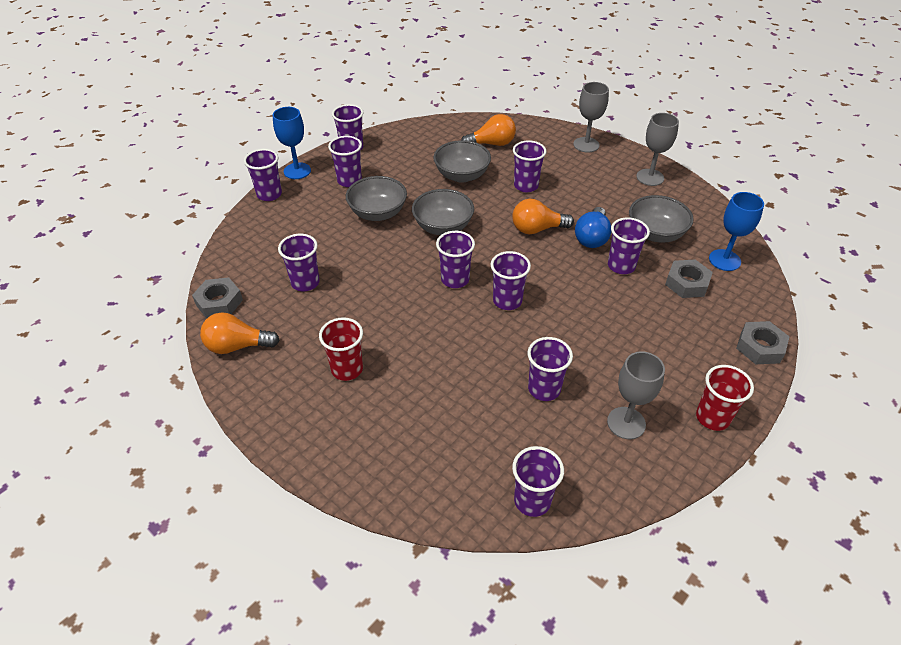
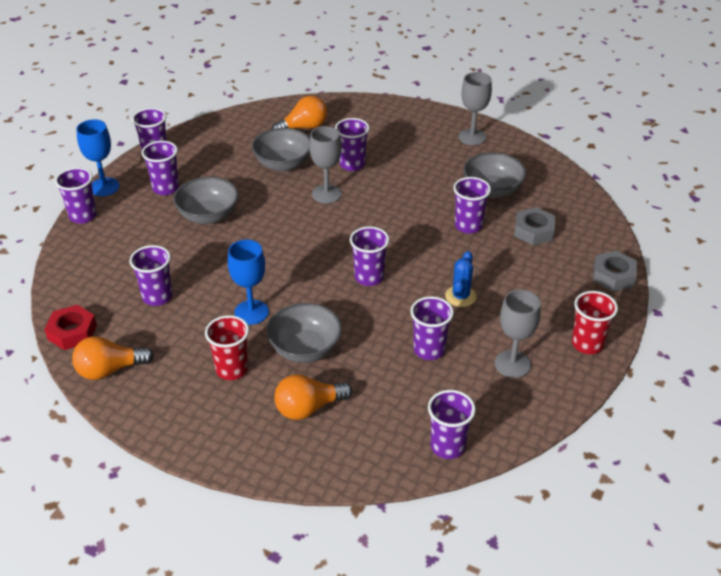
camera: 15 degrees left, 5 degrees down
grey nut [192,277,243,318] -> red nut [44,305,97,350]
grey bowl [412,189,474,235] -> grey bowl moved to [266,303,342,363]
purple cup [436,231,475,288] -> none
orange light bulb [512,199,574,234] -> orange light bulb moved to [274,374,352,420]
grey goblet [573,82,609,153] -> grey goblet moved to [309,126,342,204]
blue light bulb [575,207,612,248] -> none
blue goblet [709,192,764,271] -> blue goblet moved to [228,240,269,325]
none -> blue cactus [445,251,477,307]

